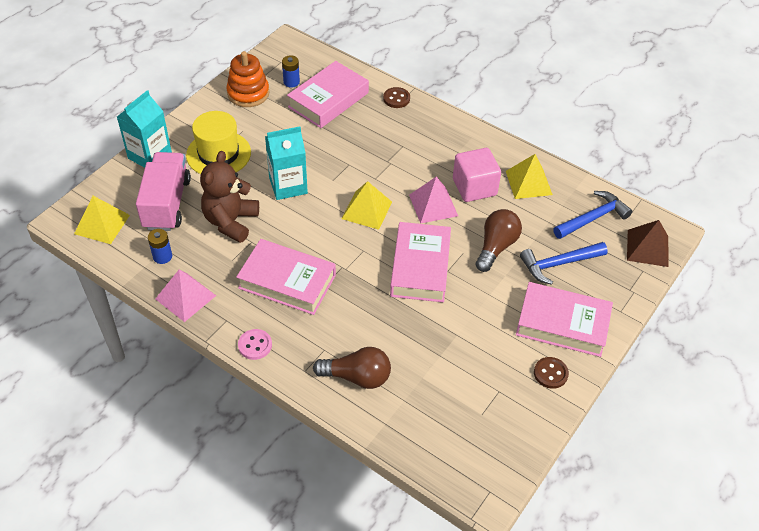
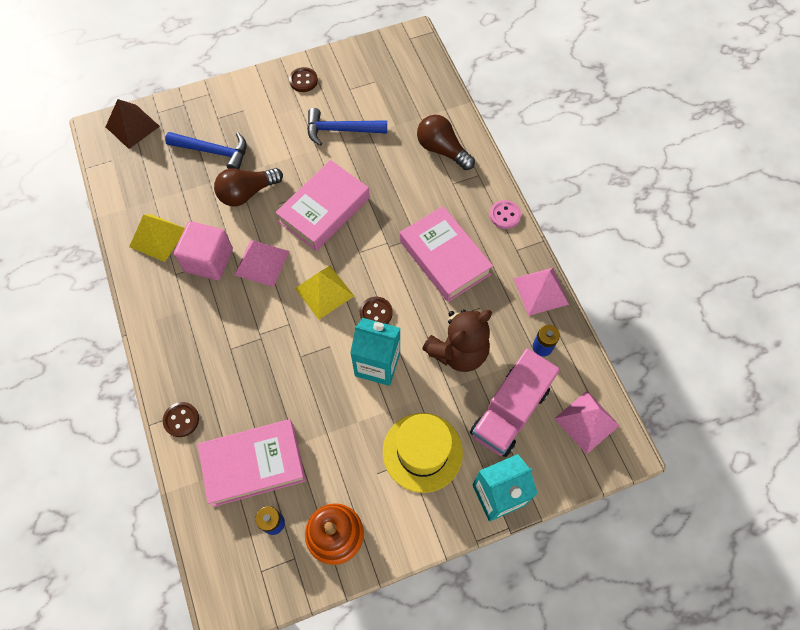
camera: 145 degrees left, 15 degrees up
yellow pyramid [74,196,130,244] -> pink pyramid [554,391,620,454]
pink book [516,282,613,357] -> none
blue hammer [553,191,632,239] -> blue hammer moved to [307,108,387,146]
none -> brown button [360,297,393,324]

